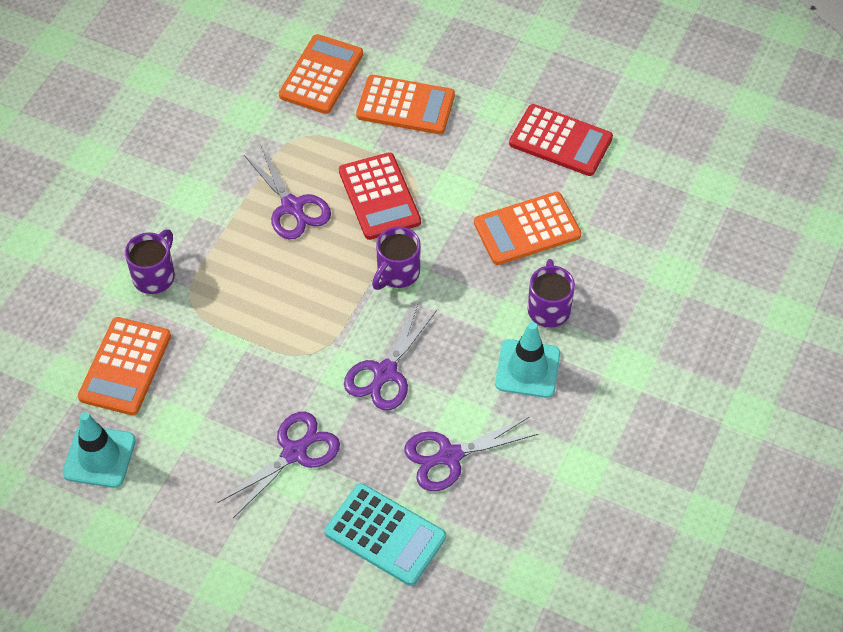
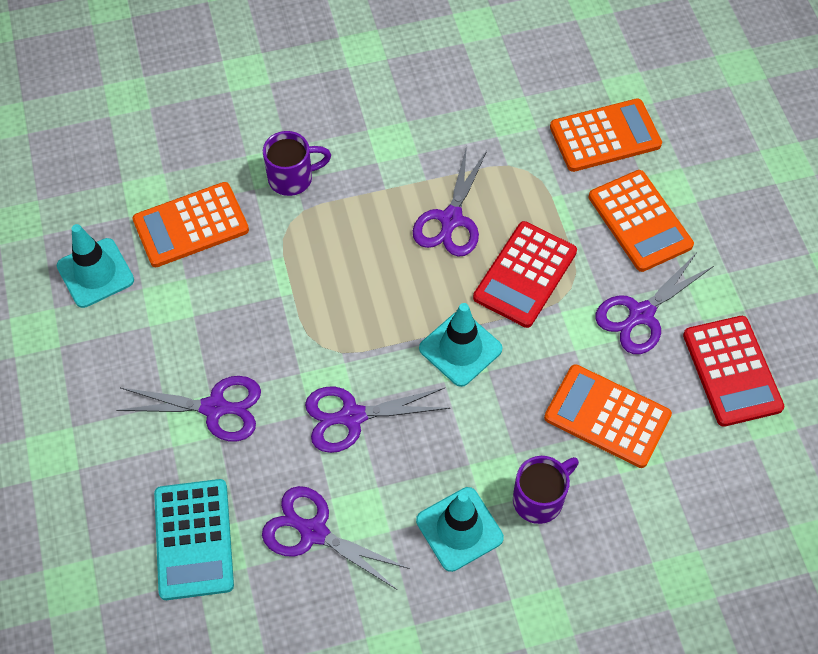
camera: 50 degrees right, 5 degrees up
purple mug [372,227,421,290] -> turquoise traffic cone [419,303,503,387]
none -> purple scissors [595,254,714,354]

